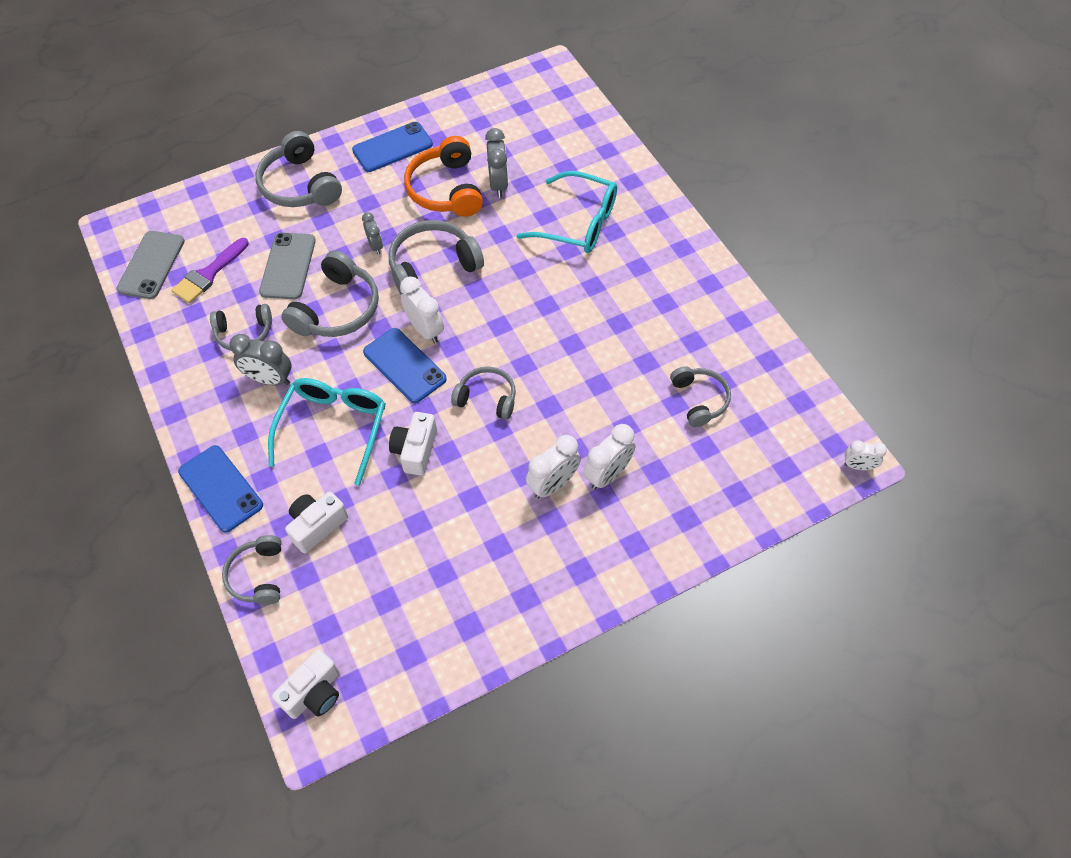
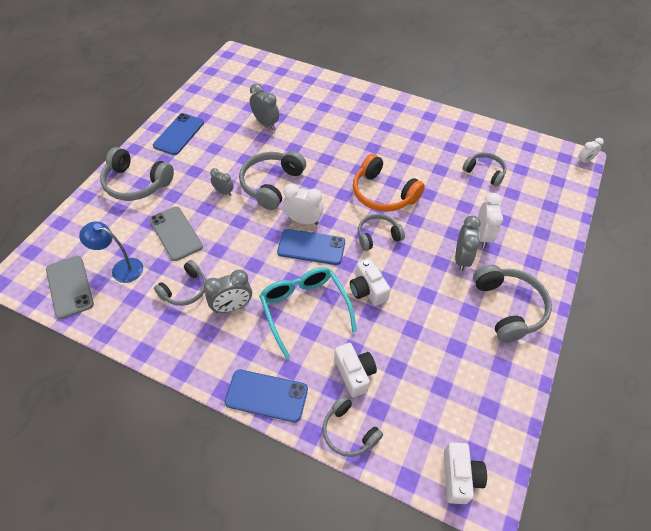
camera: 40 degrees left, 5 degrees down
purple brush [171,238,249,303] -> blue lamp [79,222,143,283]
grey headphones [281,250,379,337] -> grey headphones moved to [473,265,552,343]
white camera [285,492,348,554] -> white camera turned 150 degrees clockwise [334,343,377,397]
orange headphones [404,136,483,217] -> orange headphones moved to [353,154,425,212]
turquoise glasses [516,171,617,253] -> none
white clock [526,435,581,499] -> grey clock [455,215,481,271]

